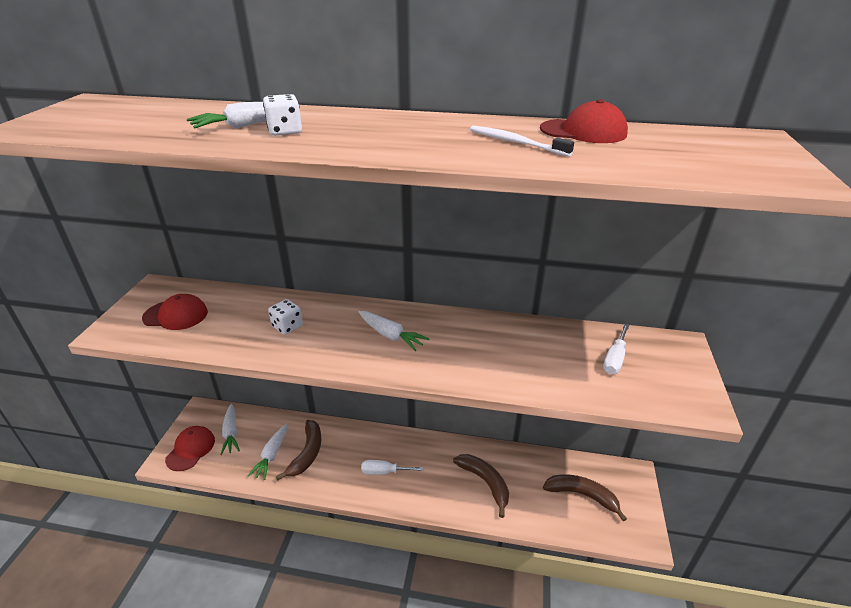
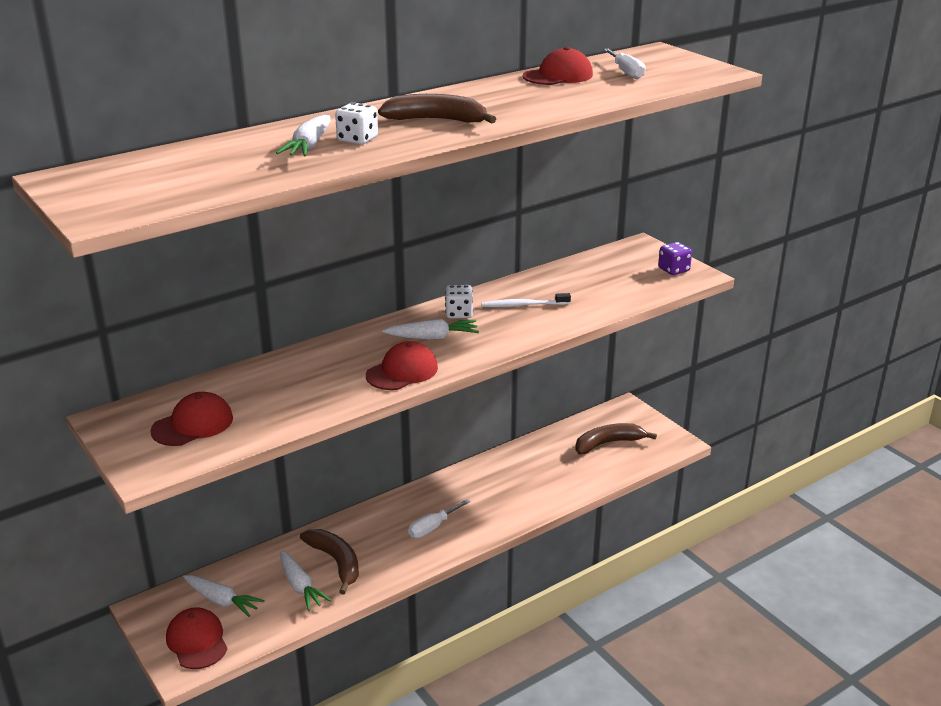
camera: 45 degrees left, 5 degrees down
white dice [268,299,303,335] -> white dice moved to [445,285,473,318]
brown banana [453,454,509,518] -> brown banana moved to [378,94,496,123]
white toothbrush [470,126,574,157] -> white toothbrush moved to [481,293,571,307]
white screwdriver [603,324,629,374] -> white screwdriver moved to [604,49,646,79]
none -> red cap [366,341,438,390]
none -> purple dice [658,242,692,275]

